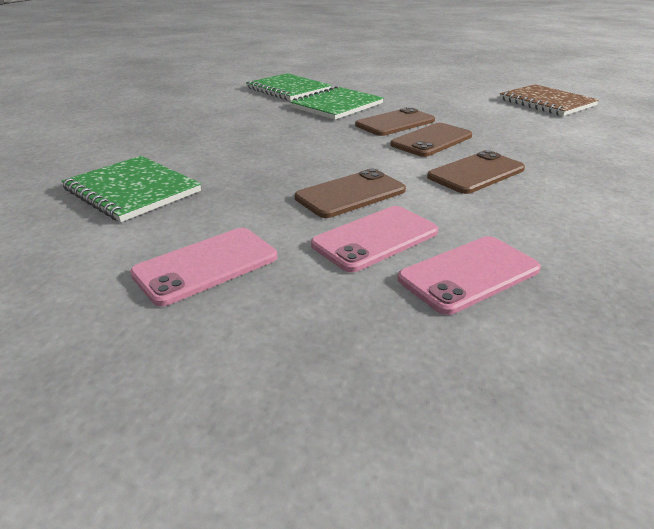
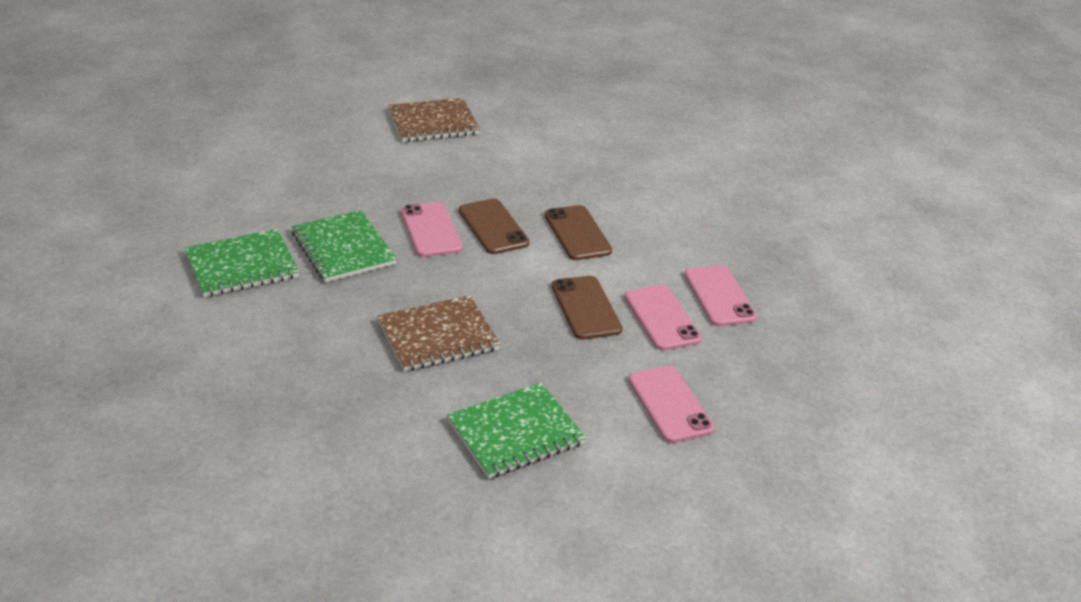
camera: 75 degrees left, 5 degrees up
brown phone [355,107,435,136] -> pink phone [401,202,463,257]
none -> brown notebook [377,295,500,371]

